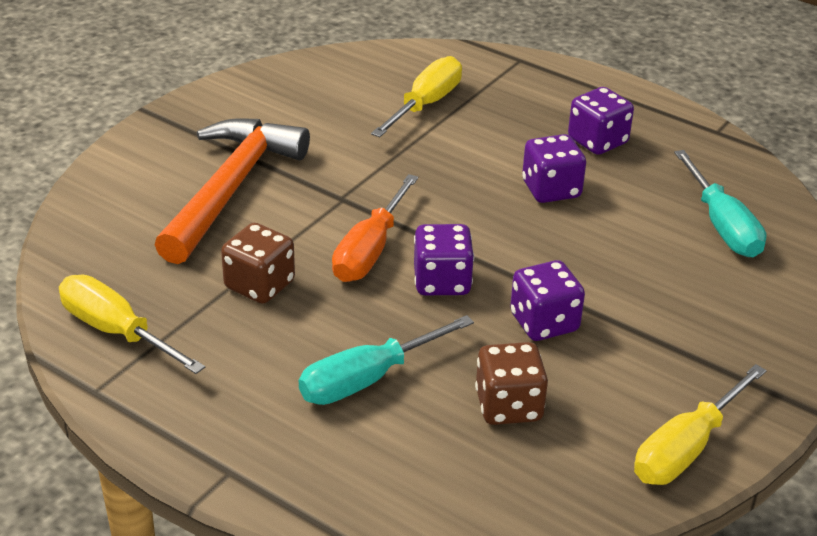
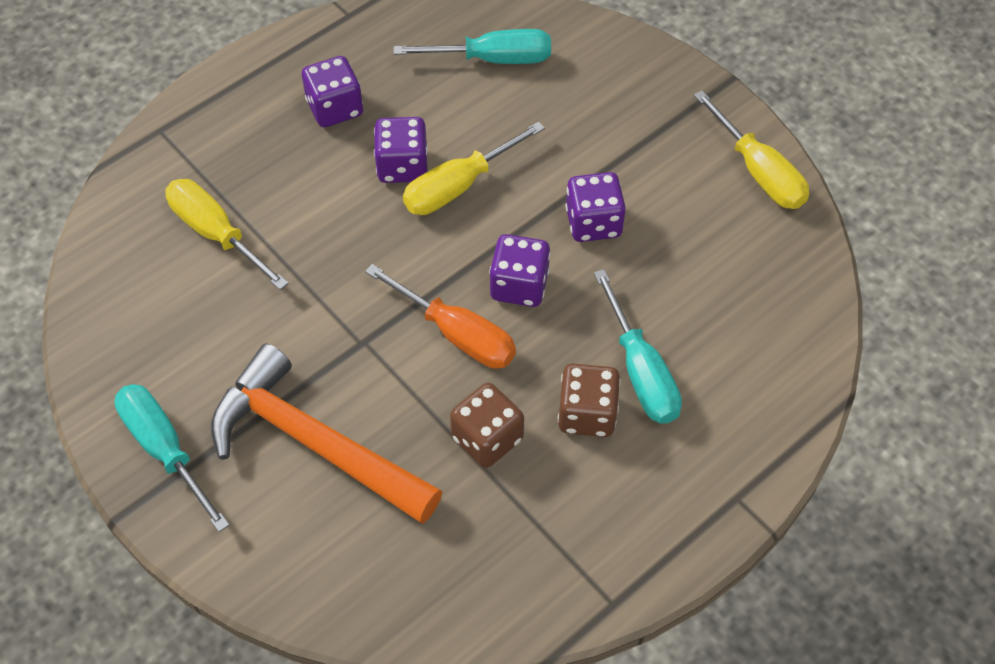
camera: 75 degrees left, 20 degrees up
yellow screwdriver [59,275,205,374] -> yellow screwdriver moved to [403,122,545,215]
brown dice [475,342,548,425] -> brown dice moved to [558,364,620,437]
none -> turquoise screwdriver [114,384,229,532]

